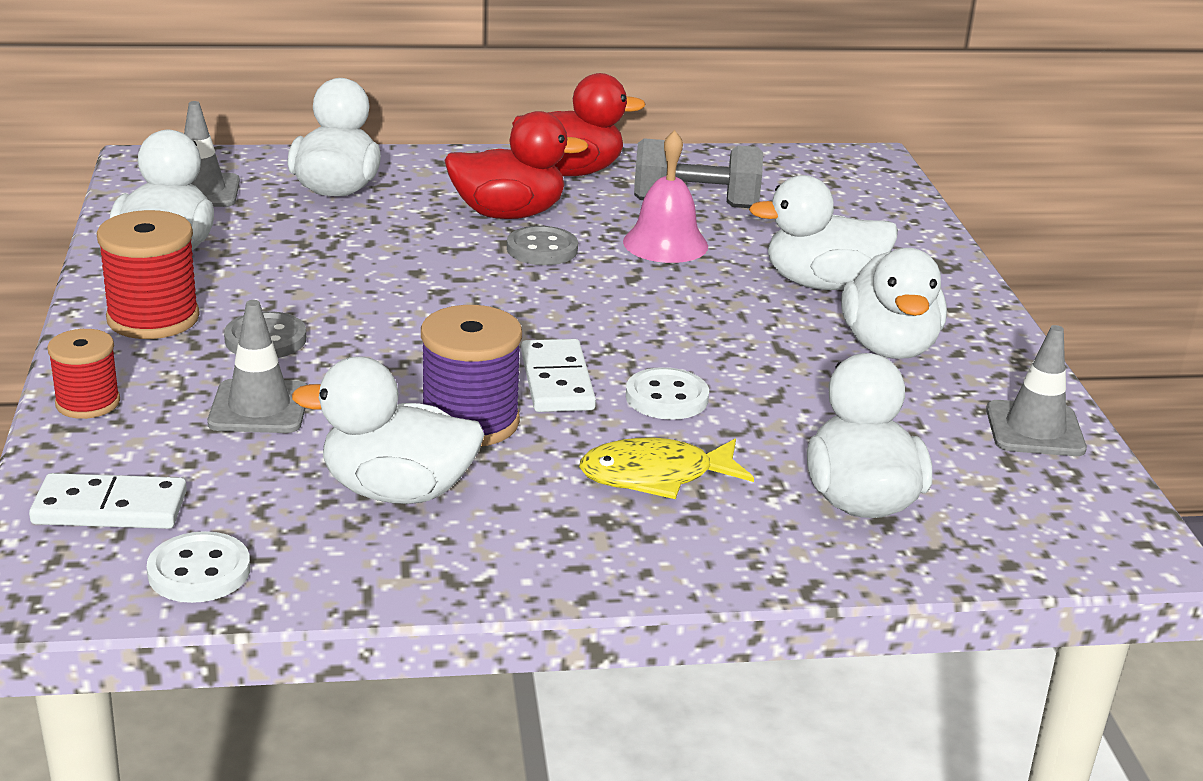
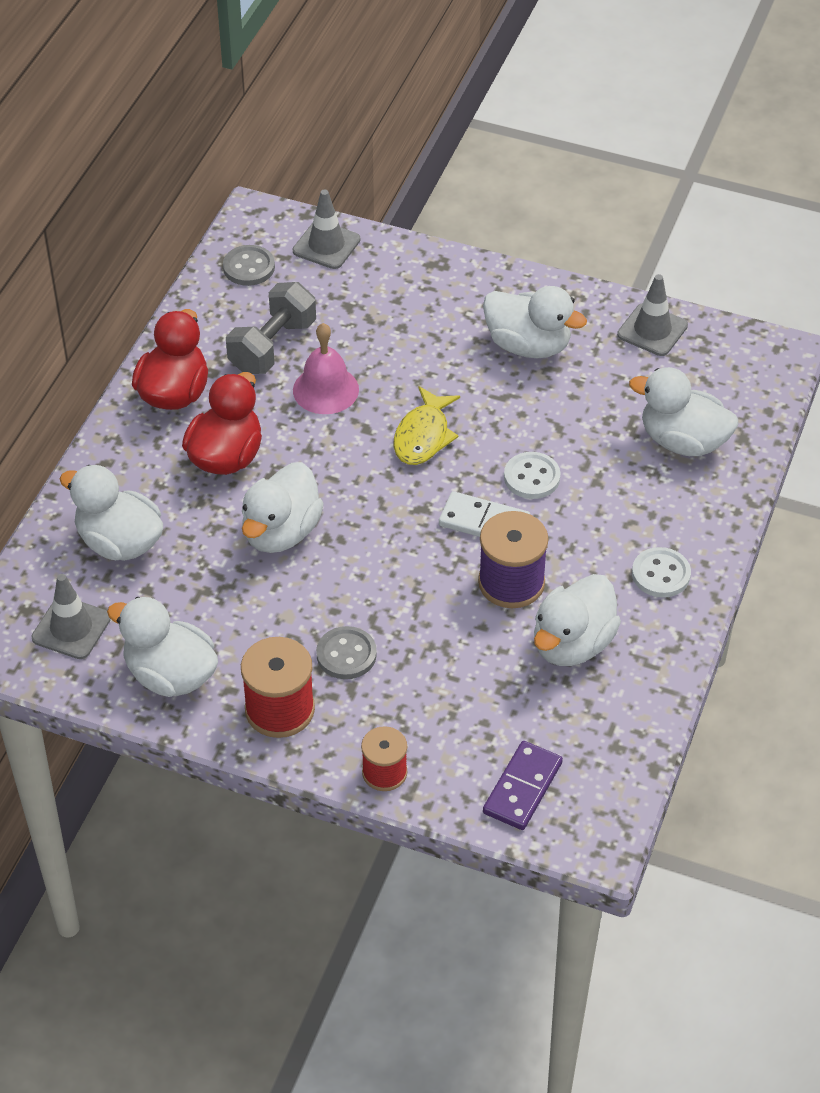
camera: 60 degrees left, 20 degrees up
white domino [29,473,187,529] -> purple domino [483,741,563,830]
white button [147,531,250,603] -> white button moved to [632,547,691,598]
grey traffic cone [207,300,308,433] -> grey traffic cone moved to [293,189,360,269]
grey button [507,226,578,265] -> grey button moved to [223,245,275,286]
yellow fish [579,438,754,499] -> yellow fish moved to [394,386,460,465]
white duck [749,175,898,290] -> white duck moved to [242,462,324,553]

